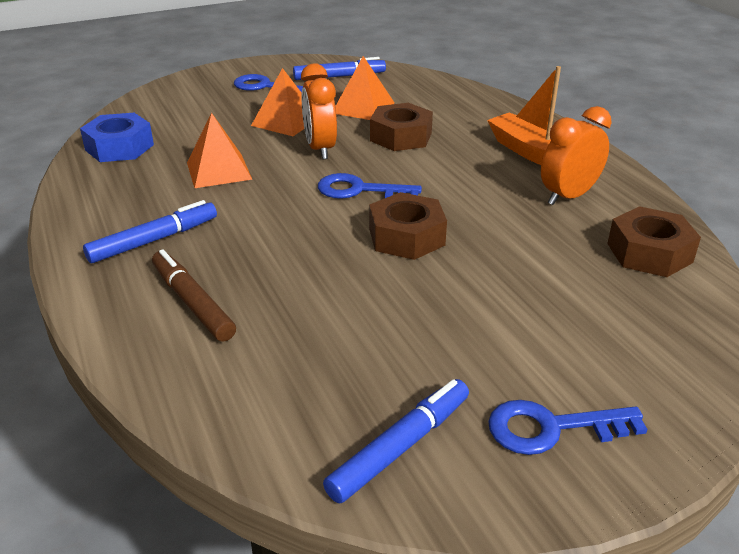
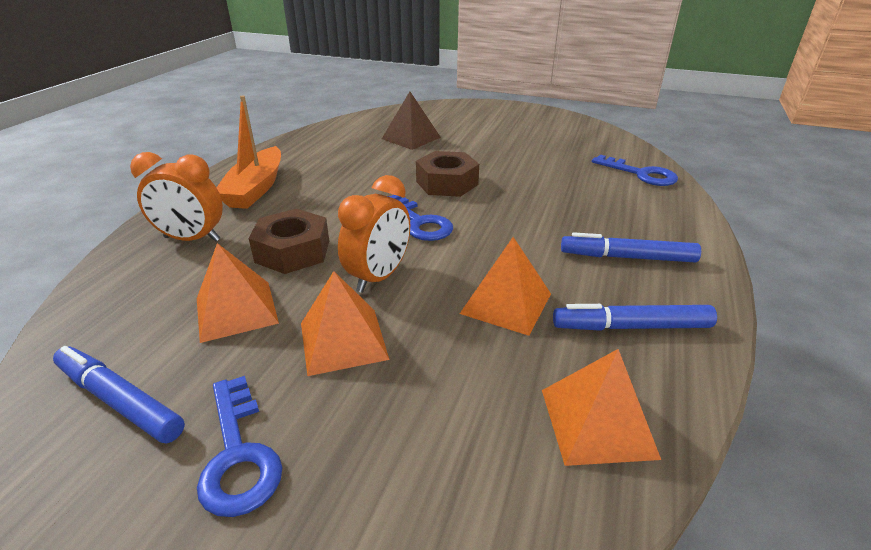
camera: 135 degrees left, 0 degrees up
blue nut [80,113,154,162] -> orange pyramid [542,349,661,466]
brown marker [152,249,236,342] -> none
blue marker [323,379,469,504] -> blue marker moved to [553,304,717,331]
blue key [488,400,648,455] -> blue key moved to [592,155,678,186]
orange clock [541,106,612,205] -> orange clock moved to [130,152,223,242]
brown nut [607,206,701,277] -> none
none -> brown pyramid [382,92,441,150]

